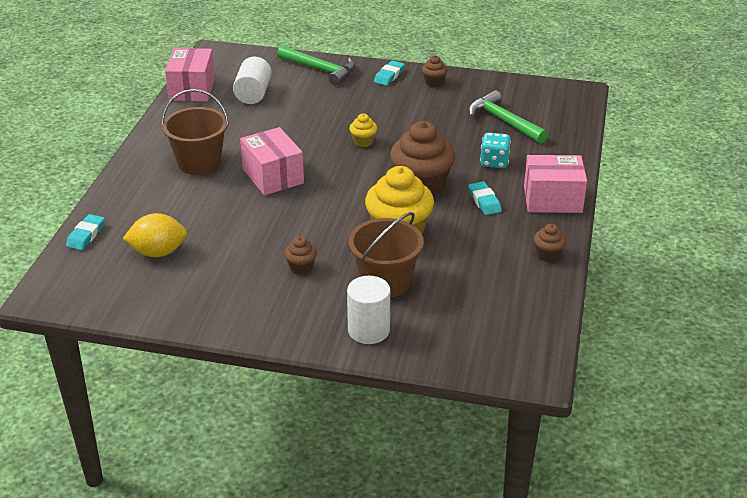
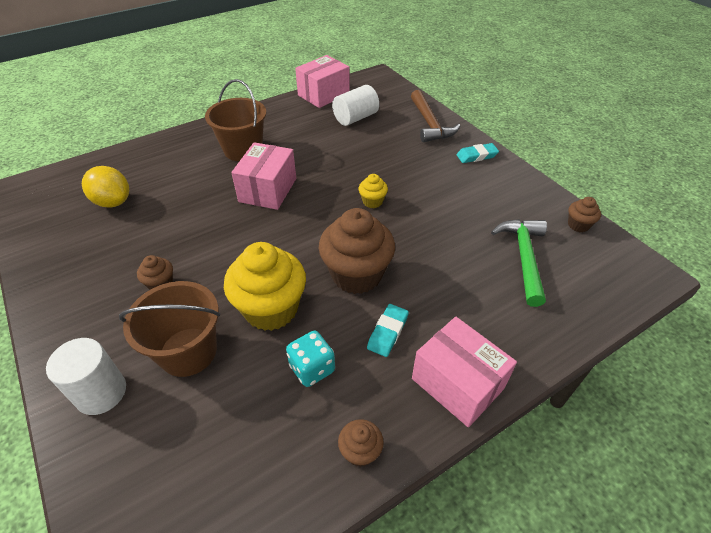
camera: 45 degrees right, 10 degrees up
turquoise eraser [66,214,105,250] -> none
green hammer [277,46,355,86] -> brown hammer [411,90,460,142]
brown cupcake [422,56,448,87] -> brown cupcake moved to [568,197,601,232]
turquoise dice [480,132,511,168] -> turquoise dice moved to [286,331,335,387]

